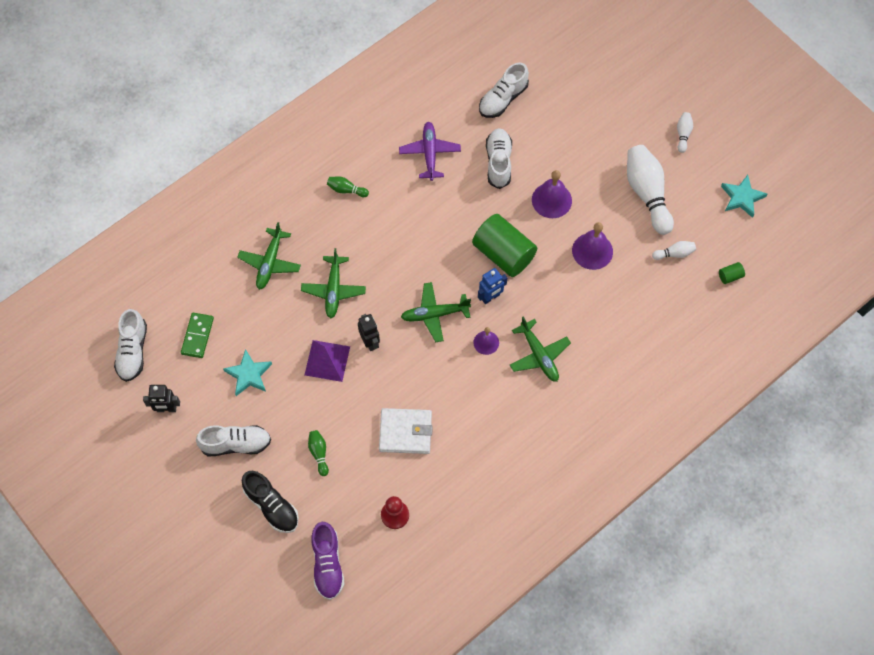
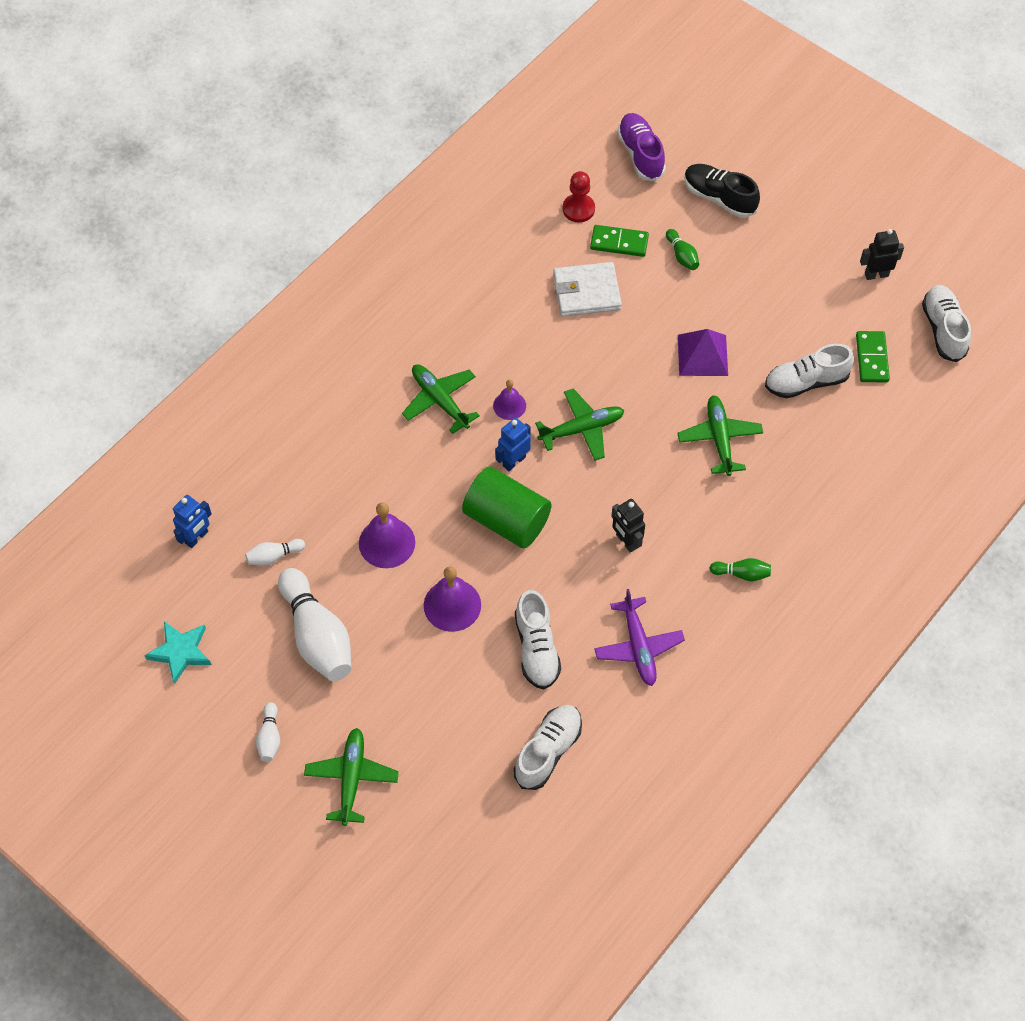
camera: 170 degrees right, 5 degrees down
white shoe [196,425,271,456] -> white shoe moved to [765,344,854,398]
turquoise star [223,349,272,396] -> none
green plane [237,222,301,290] -> green plane moved to [304,728,399,826]
black robot [358,314,380,351] -> black robot moved to [611,499,645,553]
green cylinder [719,262,745,284] -> blue robot [173,495,212,548]
none -> green domino [590,225,649,257]

